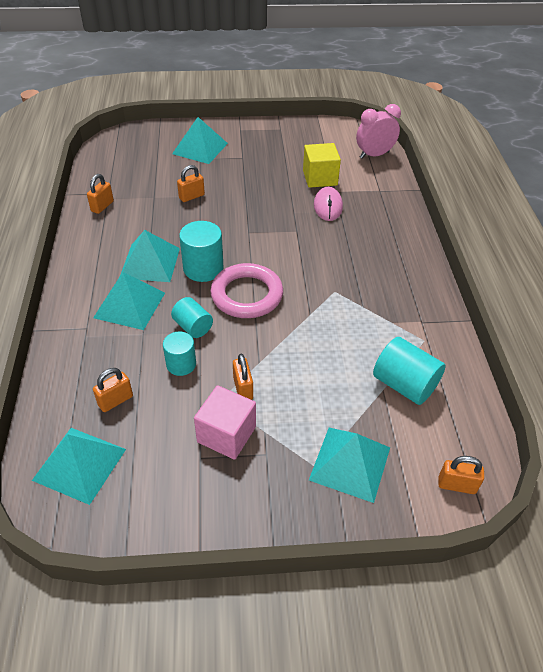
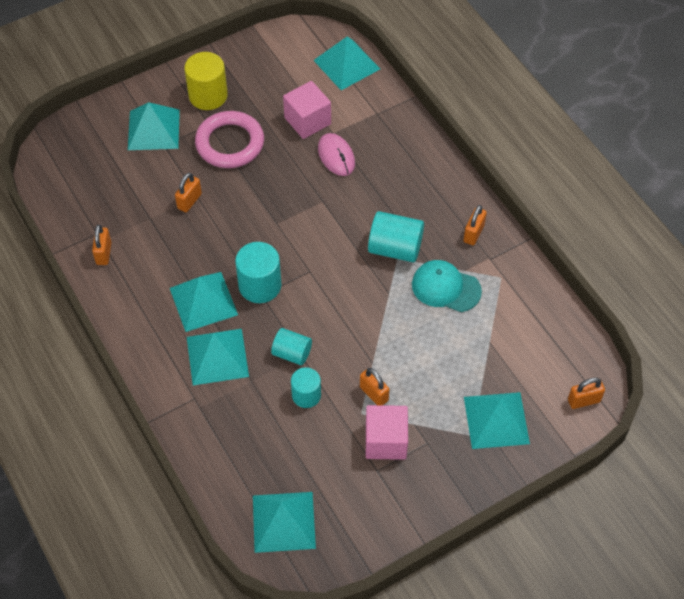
camera: 25 degrees left, 10 degrees up
orange padlock [93,368,133,412] -> orange padlock moved to [463,205,487,245]
pink ring [210,263,283,318] -> pink ring moved to [195,111,264,168]
yellow cube [303,143,341,188] -> pink cube [283,81,331,139]
pink clock [356,104,401,159] -> turquoise pyramid [313,37,380,90]
turquoise cylinder [373,337,446,405] -> turquoise cylinder moved to [368,211,424,262]
none -> yellow cylinder [184,52,228,110]
none -> turquoise cap [412,260,482,312]

